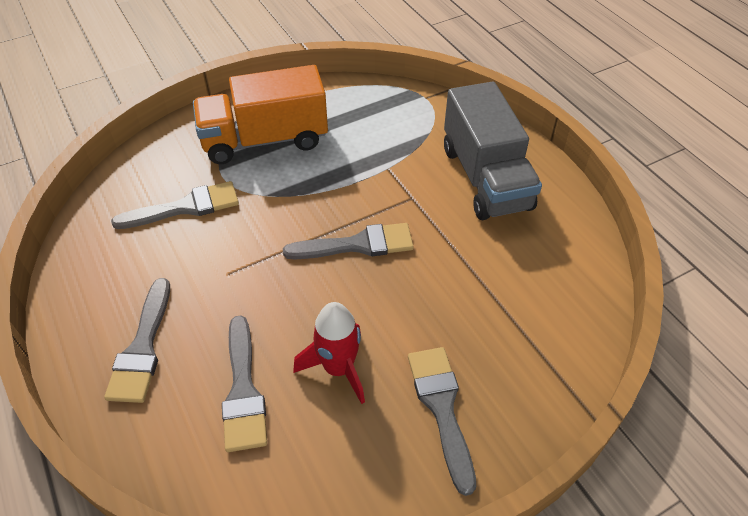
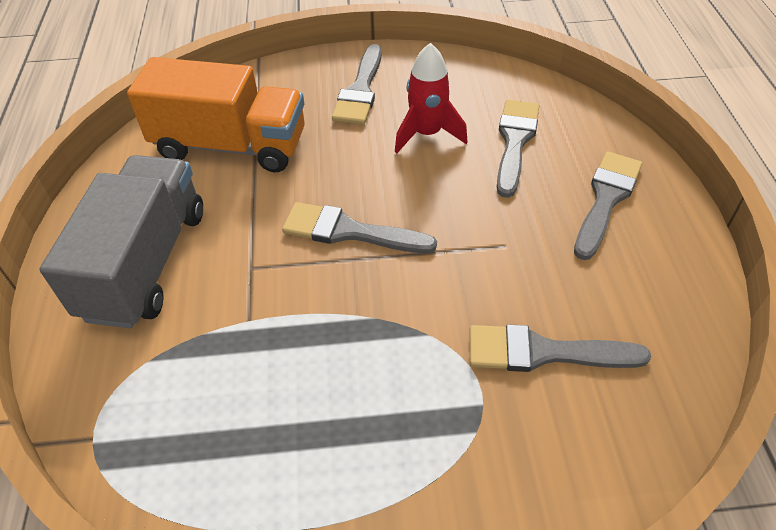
camera: 155 degrees left, 0 degrees up
orange truck [193,65,328,164] -> orange truck moved to [127,57,305,172]

